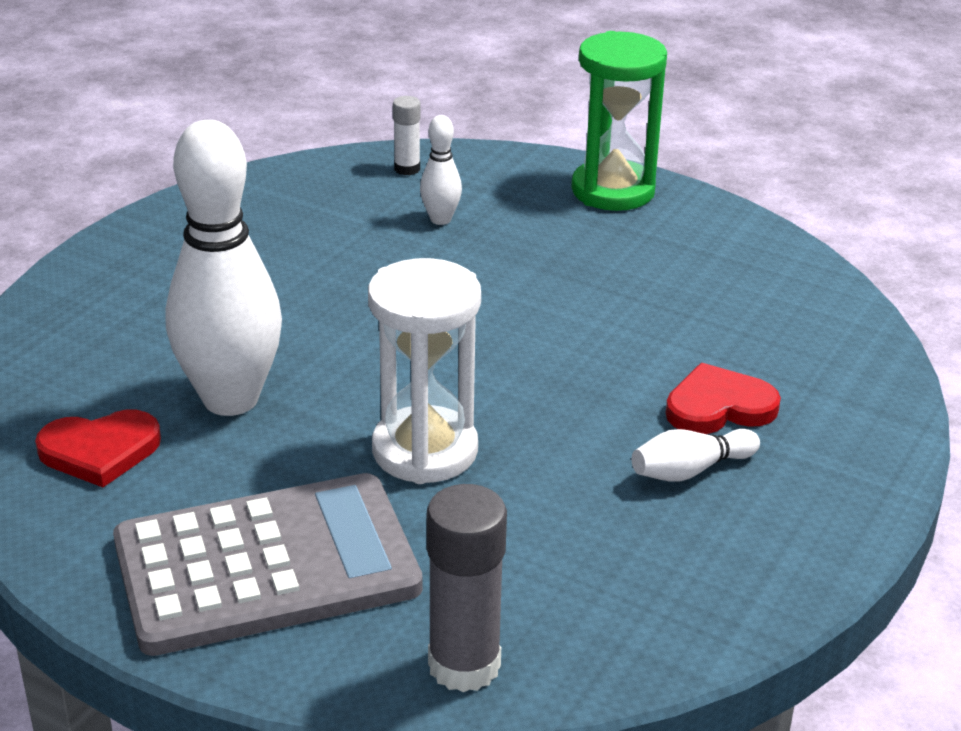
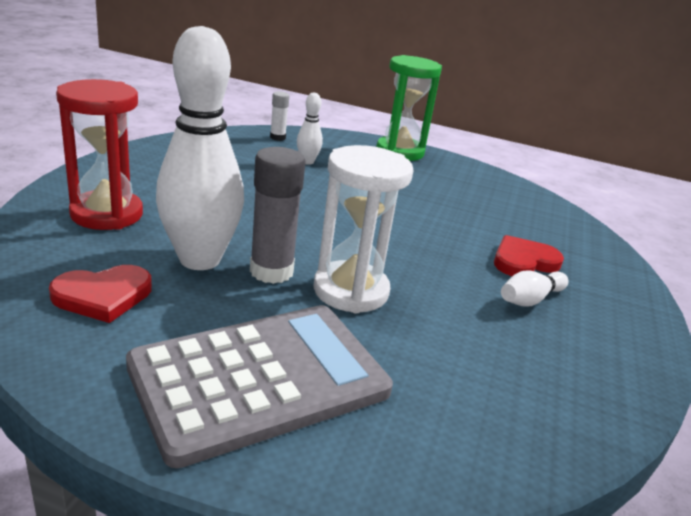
camera: 15 degrees left, 5 degrees down
grey glue stick [426,484,507,692] -> grey glue stick moved to [250,147,306,284]
none -> red hourglass [56,79,143,230]

